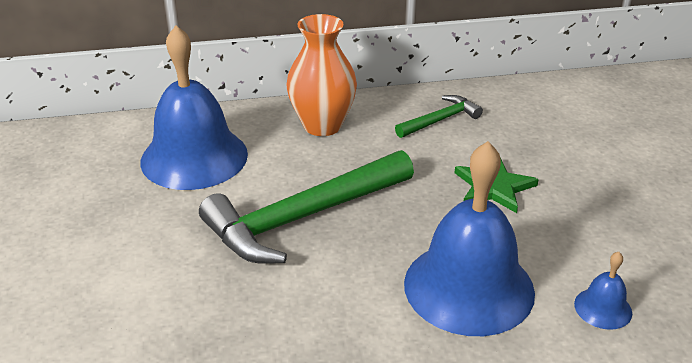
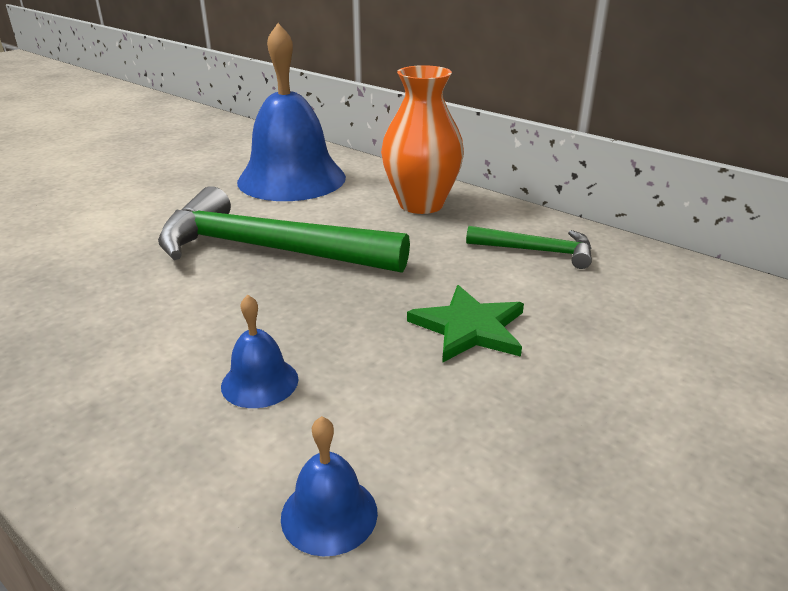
camera: 50 degrees right, 5 degrees down
blue bell [404,141,535,336] -> blue bell [221,294,298,408], size x0.42

